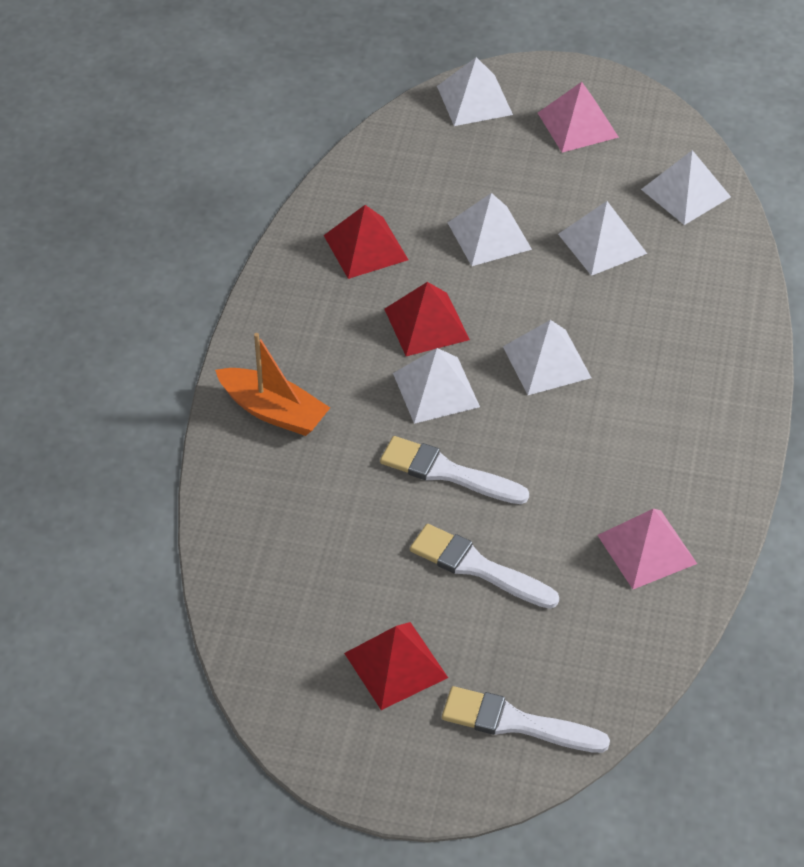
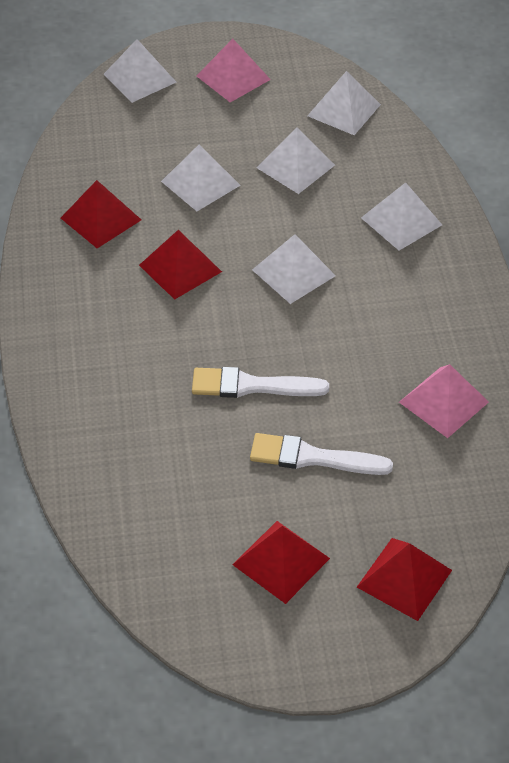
camera: 20 degrees left, 0 degrees up
orange boat [215,333,330,436] -> none
white pyramid [393,348,480,424] -> white pyramid moved to [361,182,442,251]
white brush [442,686,610,753] -> red pyramid [357,538,452,621]

